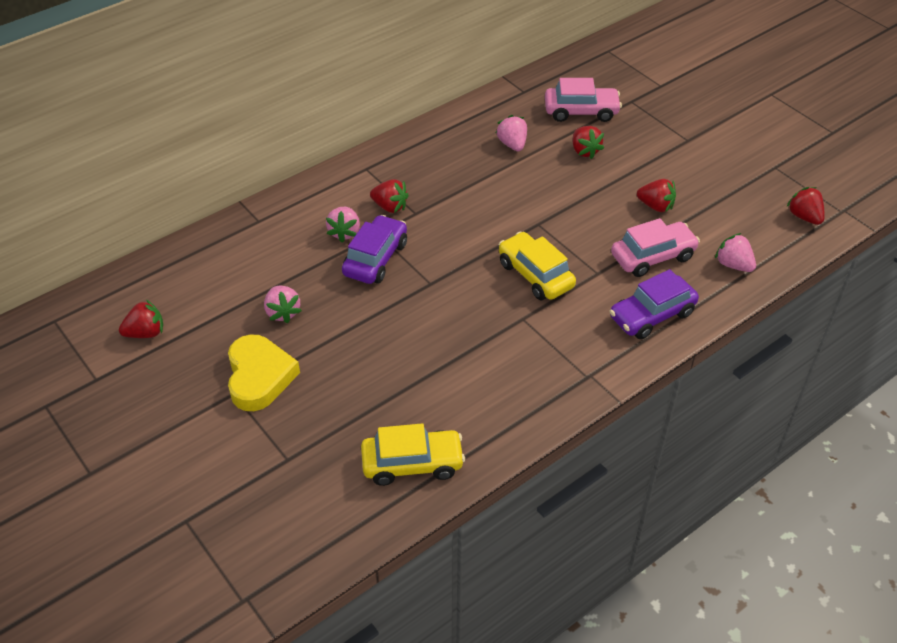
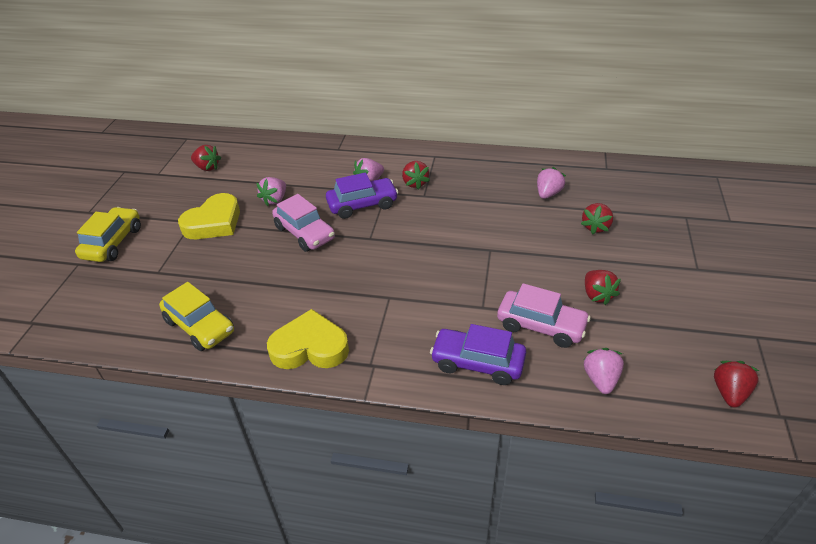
camera: 50 degrees right, 5 degrees down
yellow car [499,231,576,300] -> yellow car moved to [75,207,141,262]
pink car [545,78,622,122] -> pink car moved to [272,194,335,252]
none -> yellow heart [267,309,349,369]

